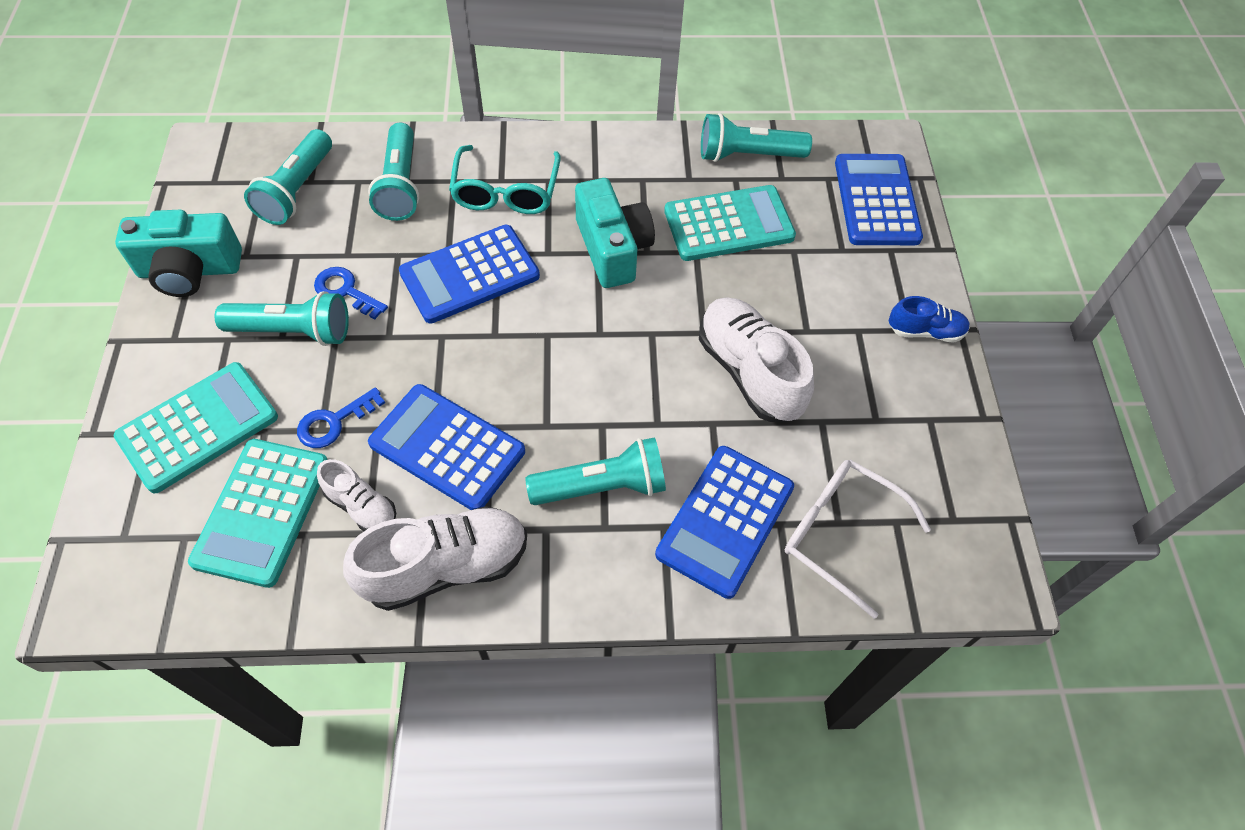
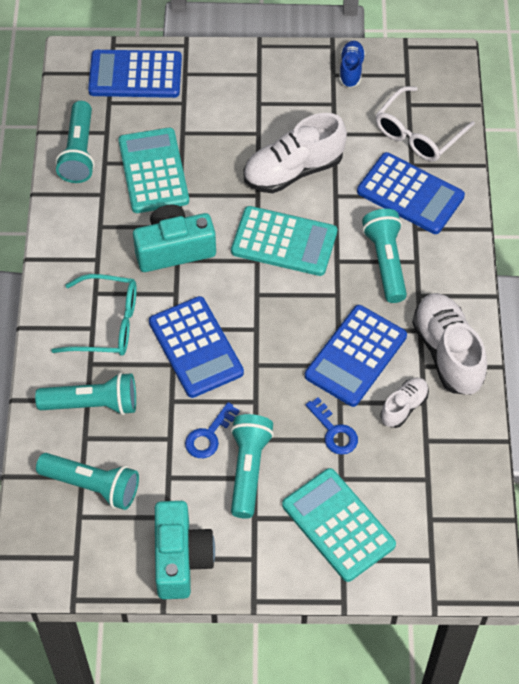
camera: 85 degrees left, 0 degrees up
turquoise calculator [188,439,328,588] -> turquoise calculator moved to [231,206,337,276]
blue shoe [889,296,970,343] -> blue shoe moved to [339,41,366,88]

